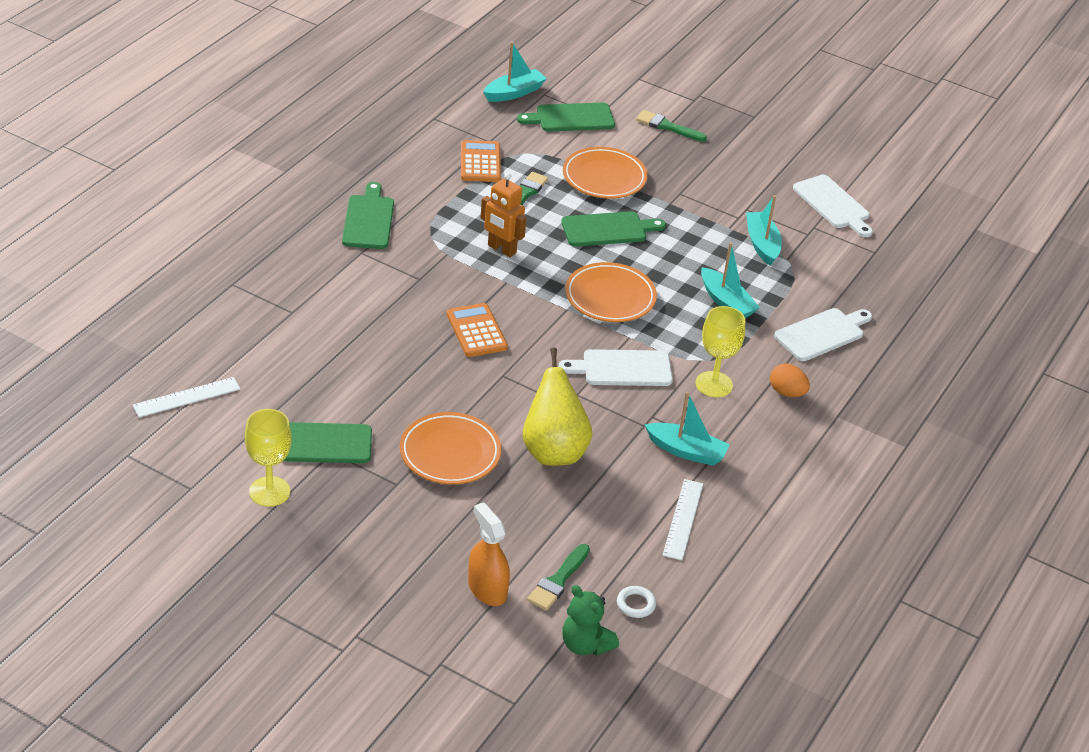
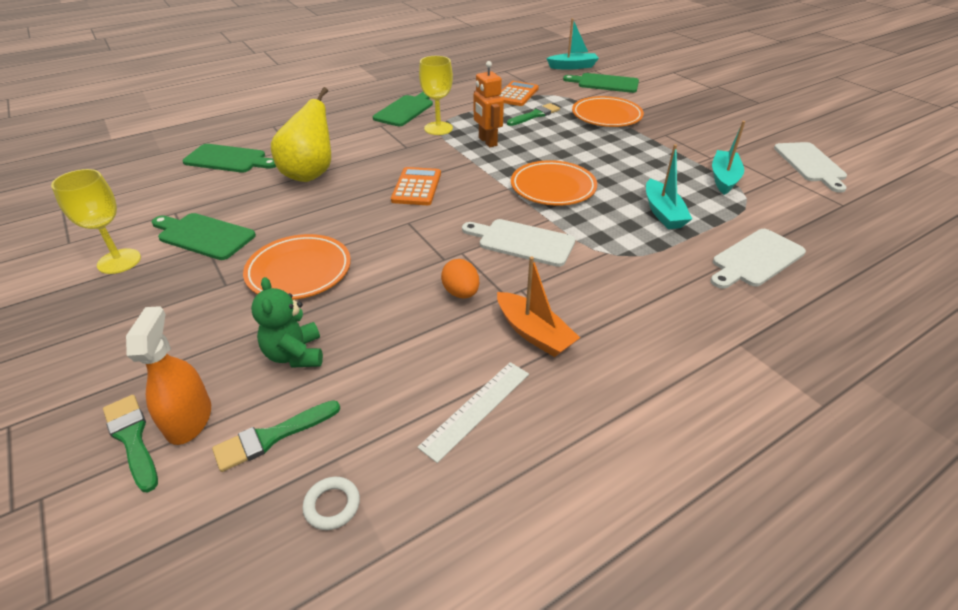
camera: 30 degrees right, 0 degrees up
white ruler [132,377,240,418] -> none
yellow pear [523,348,592,466] -> yellow pear moved to [271,87,331,182]
green cutting board [561,211,666,246] -> green cutting board moved to [183,144,276,173]
green teddy bear [562,585,619,656] -> green teddy bear moved to [251,277,323,368]
green brush [636,110,707,142] -> green brush moved to [103,395,158,492]
turquoise boat [645,392,730,466] -> orange boat [497,256,580,357]
yellow goblet [696,306,745,398] -> yellow goblet moved to [419,56,453,135]
orange egg [770,364,810,397] -> orange egg moved to [441,259,479,298]
white cutting board [774,308,872,361] -> white cutting board turned 150 degrees clockwise [711,229,806,289]

